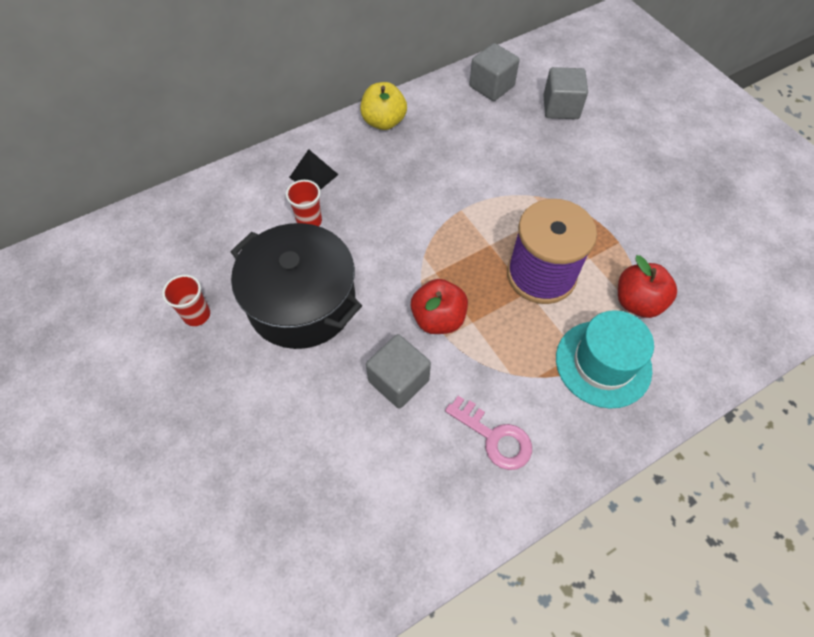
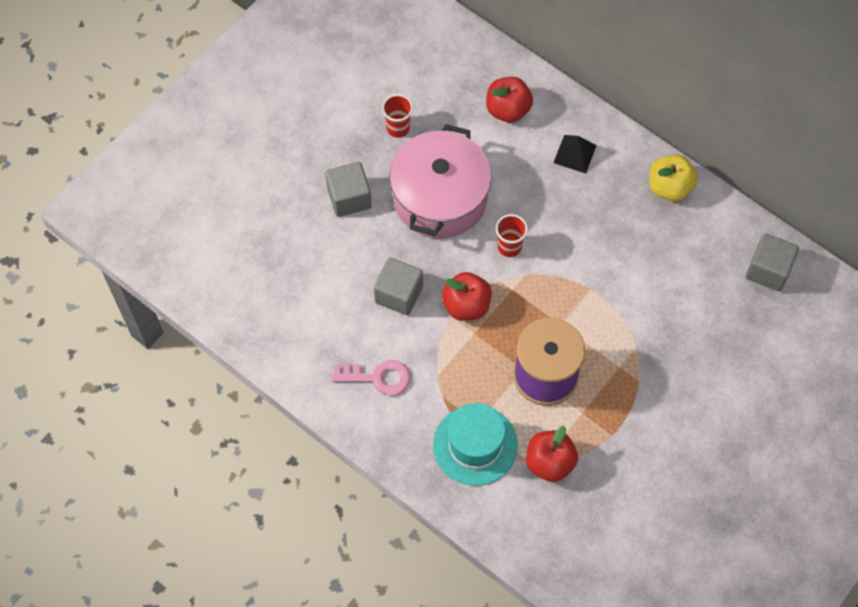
camera: 70 degrees right, 5 degrees up
black pot [231,223,362,349] -> pink pot [390,124,492,238]
red cup [286,180,322,226] -> red cup moved to [496,214,528,257]
pink key [445,396,532,470] -> pink key turned 105 degrees counterclockwise [332,360,411,395]
grey cube [543,67,588,119] -> grey cube moved to [325,162,372,217]
none -> red apple [486,77,533,123]

